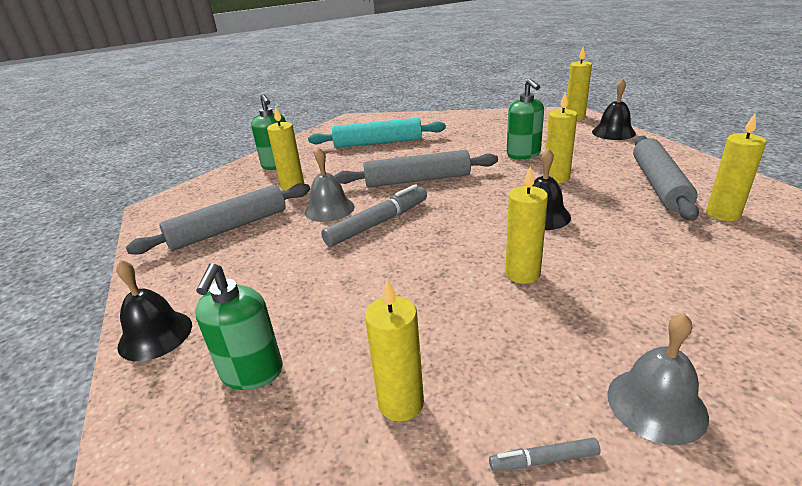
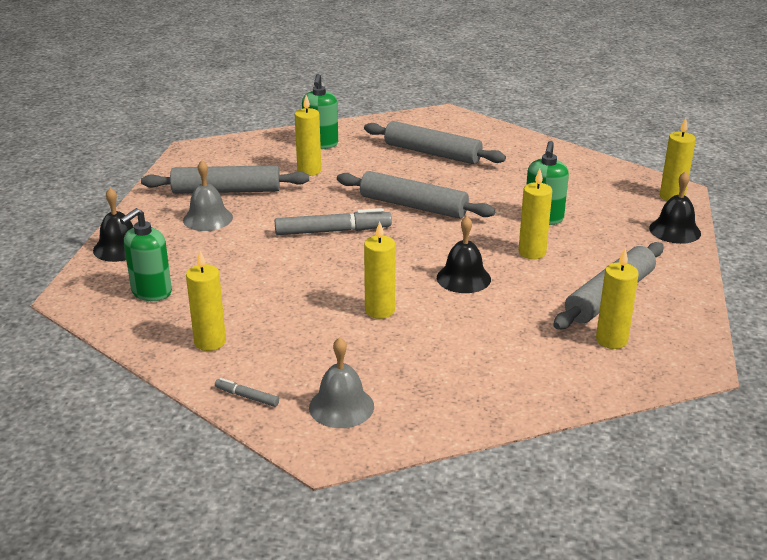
camera: 30 degrees right, 0 degrees up
grey bell [305,148,355,222] -> grey bell moved to [183,160,233,231]
turquoise rolling pin [308,118,446,148] -> grey rolling pin [364,121,506,164]

